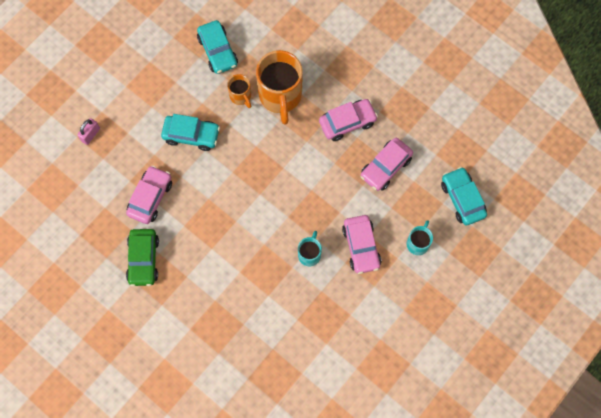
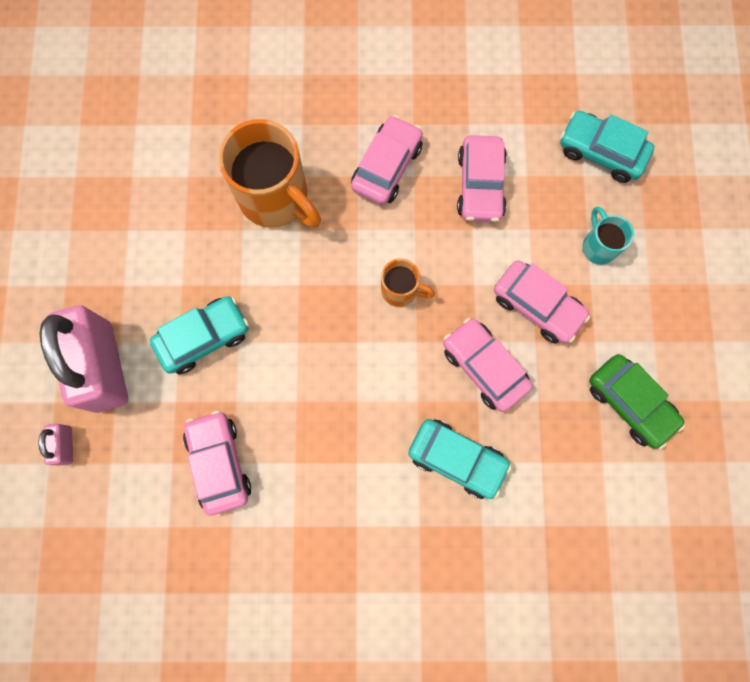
camera: 40 degrees left, 5 degrees up
green car [126,229,159,286] -> green car moved to [589,354,685,449]
turquoise car [197,20,238,74] -> turquoise car moved to [408,419,512,499]
orange mug [227,74,251,108] -> orange mug moved to [381,258,435,307]
turquoise mug [298,231,322,266] -> pink car [443,318,532,412]
none -> pink padlock [40,306,128,413]

